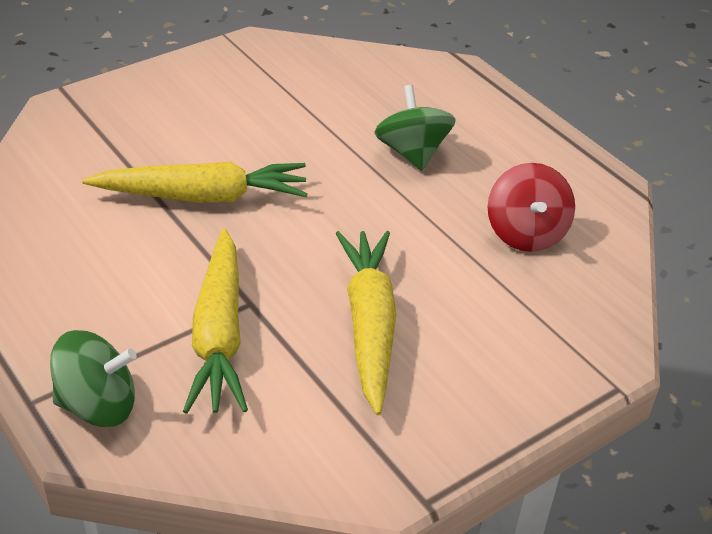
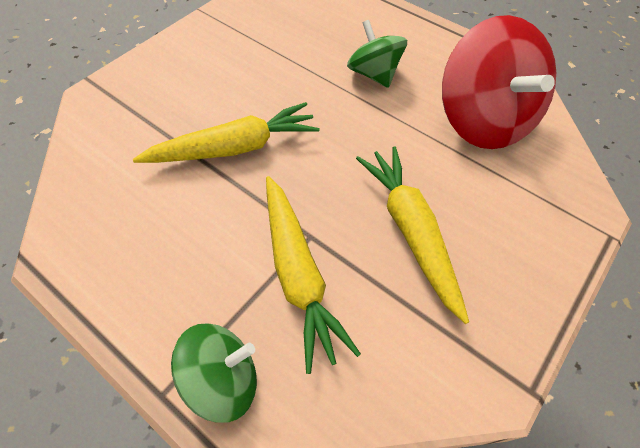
camera: 15 degrees left, 15 degrees up
red spinning top [488,163,575,252] -> red spinning top [442,15,556,149], size x1.77

